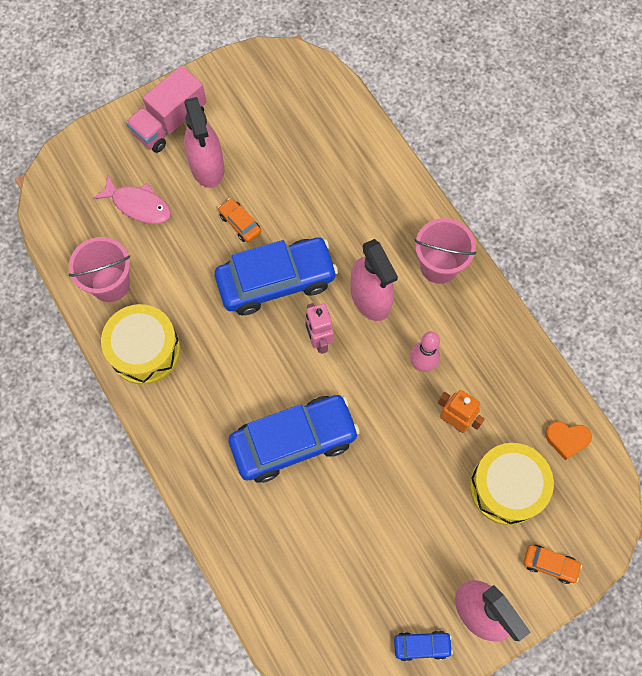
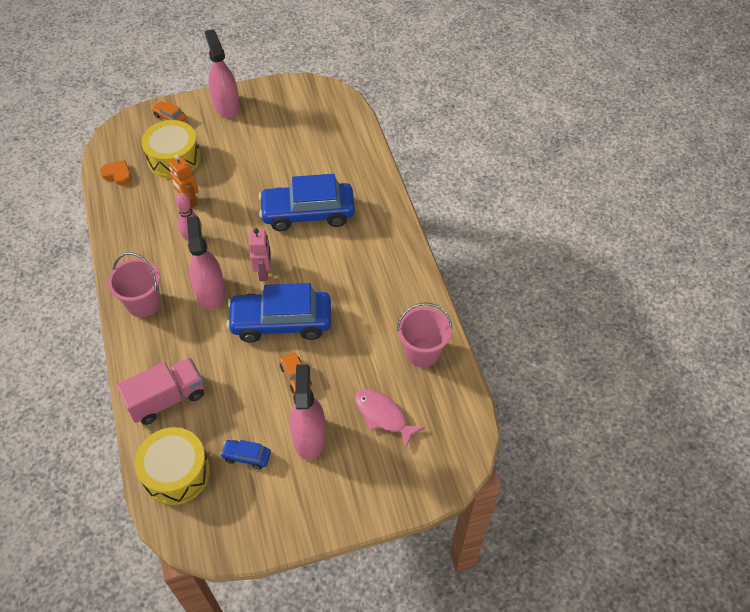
camera: 165 degrees left, 15 degrees down
yellow drum [101,304,180,385] -> yellow drum moved to [135,427,210,505]
pink truck [126,66,206,153] -> pink truck moved to [116,358,204,425]
blue car [394,631,453,661] -> blue car moved to [220,440,271,469]

